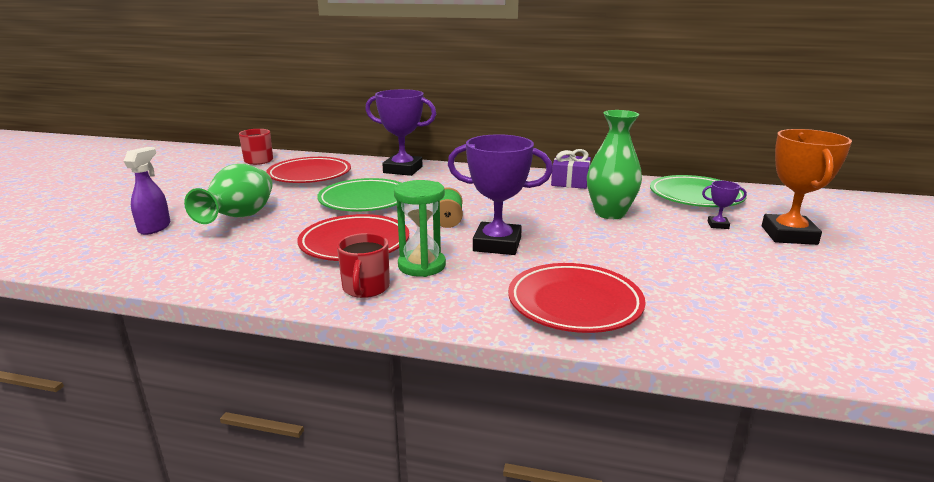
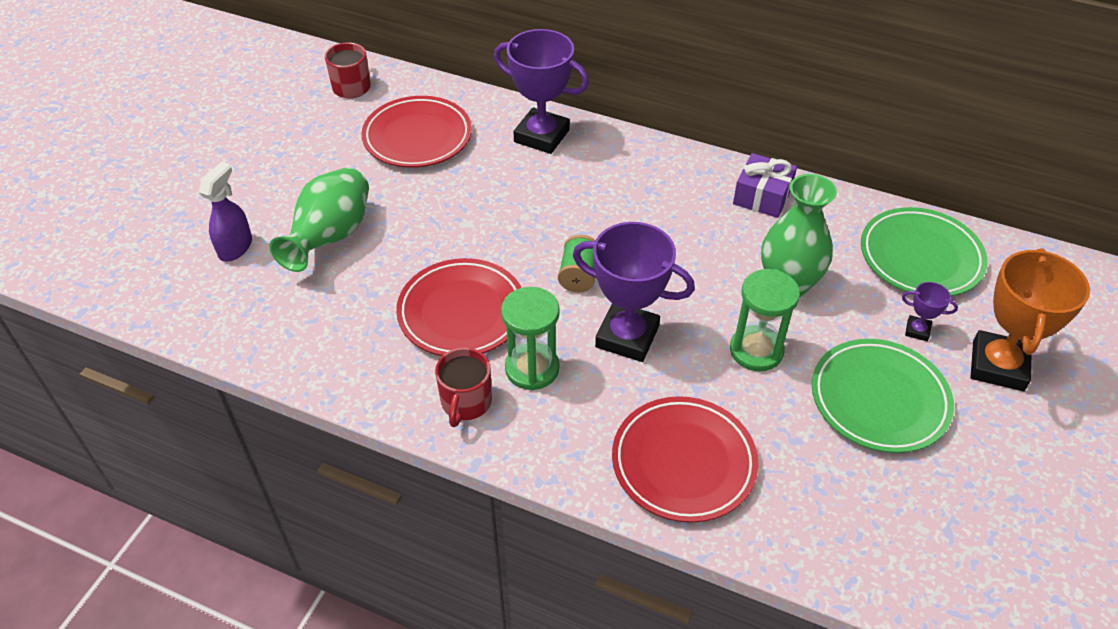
camera: 10 degrees right, 25 degrees up
green plate [317,178,401,212] -> green plate moved to [812,339,954,453]
none -> green hourglass [730,269,800,371]

